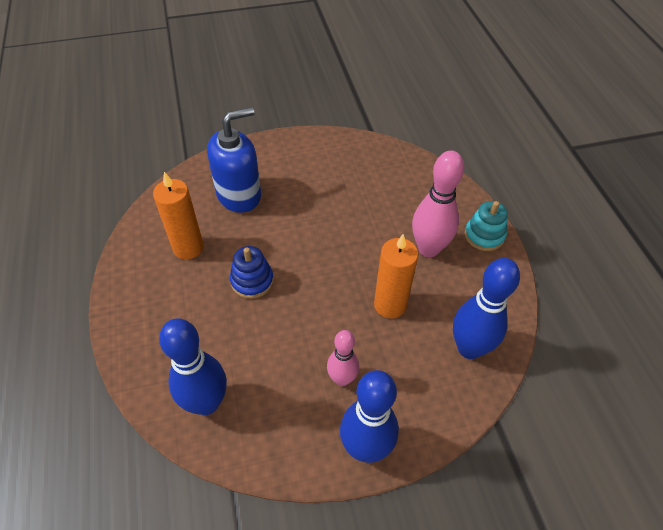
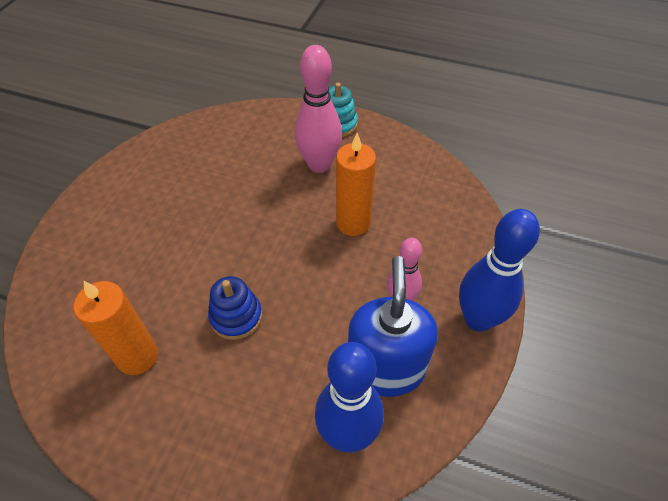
camera: 55 degrees left, 0 degrees up
blue soap dispenser [207,107,261,213] -> blue soap dispenser moved to [348,256,438,397]
blue bowling pin [453,258,520,359] -> none

